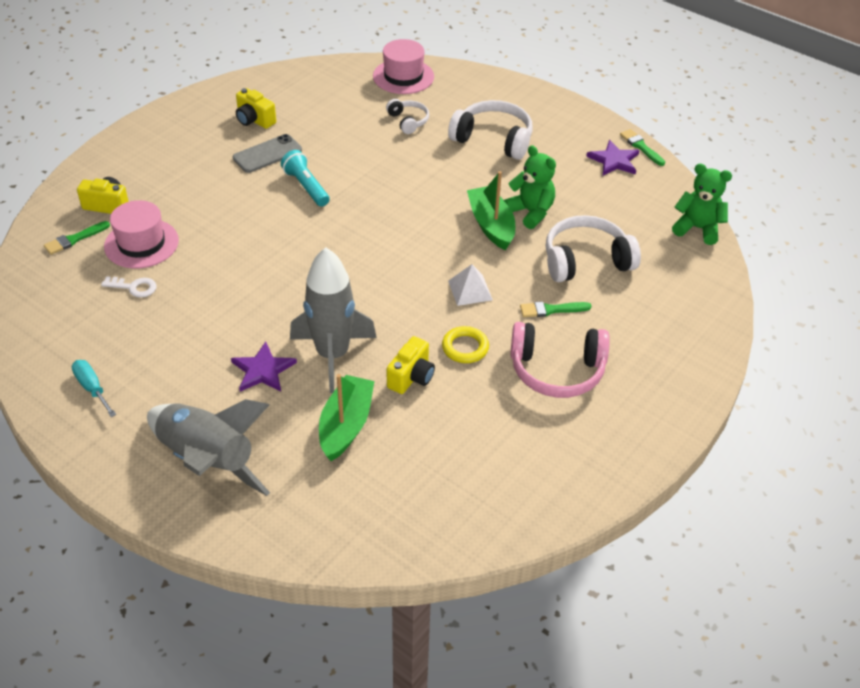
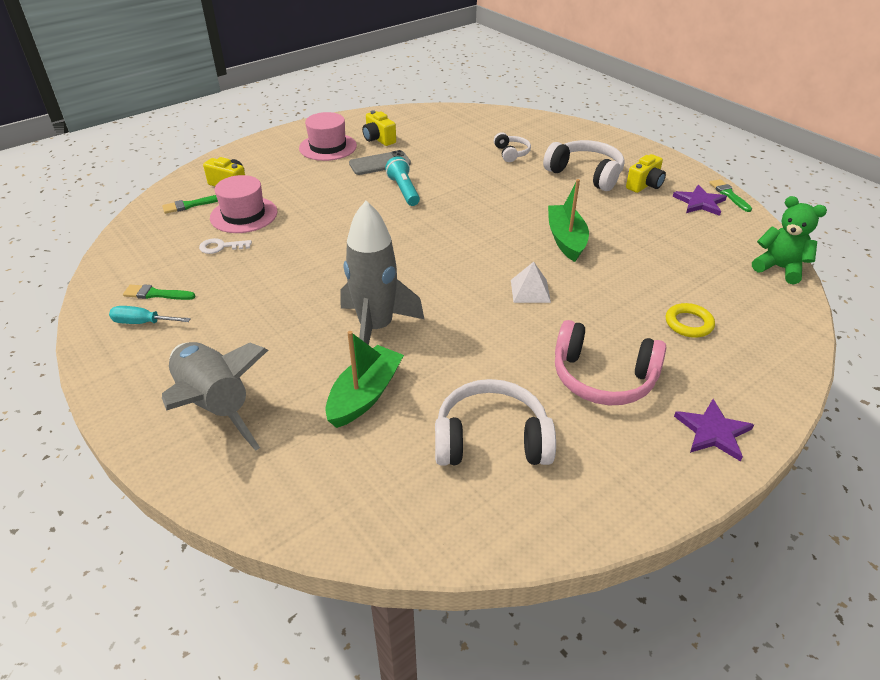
camera: 15 degrees right, 5 degrees down
turquoise screwdriver [72,360,116,417] -> turquoise screwdriver turned 60 degrees counterclockwise [109,306,191,324]
white key [101,276,157,298] -> white key turned 150 degrees clockwise [199,238,252,254]
purple star [231,342,297,392] -> purple star moved to [674,399,754,461]
pink hat [373,39,434,94] -> pink hat moved to [299,112,357,161]
yellow camera [387,336,435,394] -> yellow camera moved to [626,154,666,193]
yellow ring [442,326,489,363] -> yellow ring moved to [666,303,715,338]
green teddy bear [504,145,556,229] -> none
green brush [520,301,591,317] -> green brush moved to [123,284,195,300]
white headphones [546,215,641,282] -> white headphones moved to [435,379,556,466]

